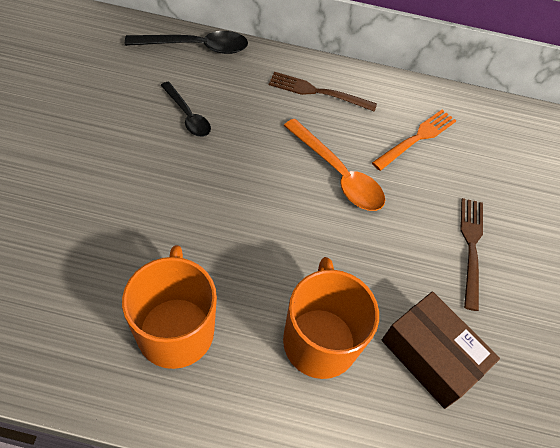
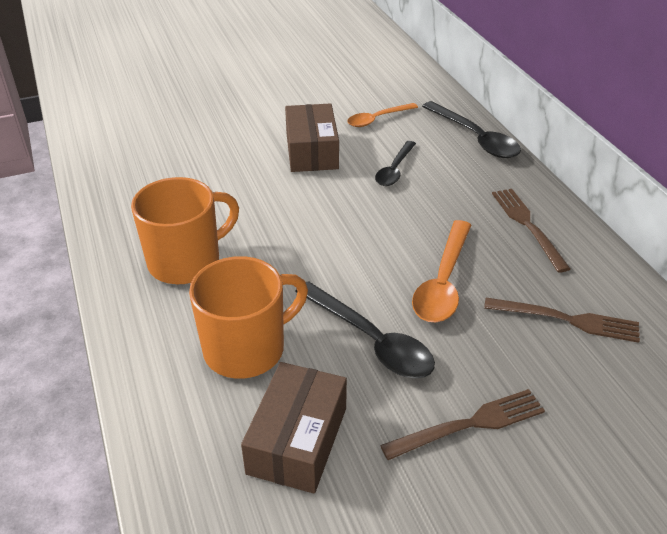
camera: 65 degrees right, 15 degrees down
orange fork [372,110,456,171] -> brown fork [484,298,640,343]
none -> brown box [285,103,339,172]
none -> black spoon [295,281,435,378]
none -> orange spoon [347,103,418,127]

